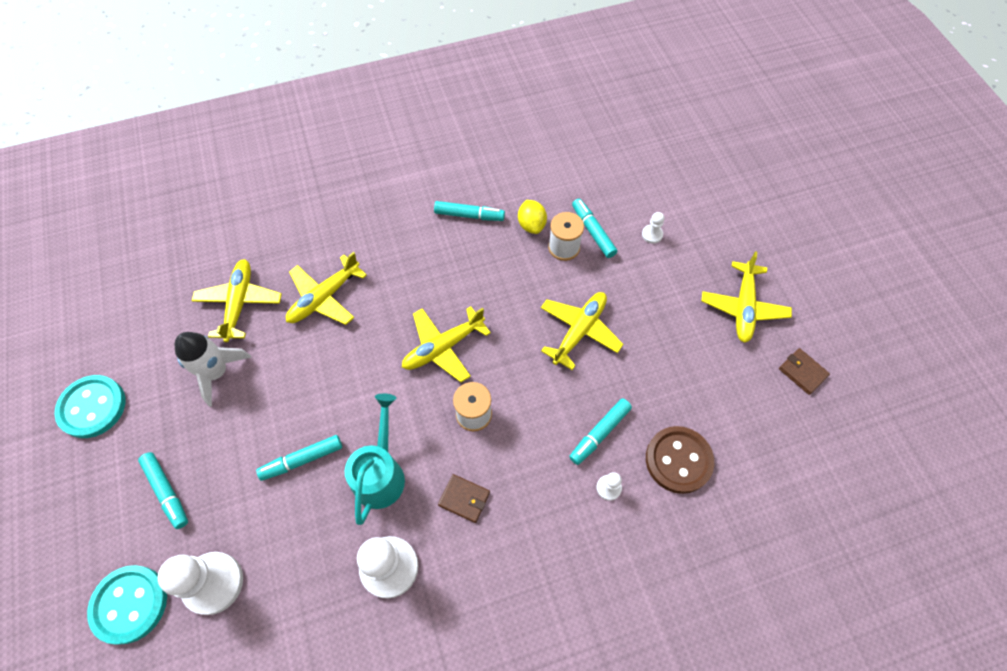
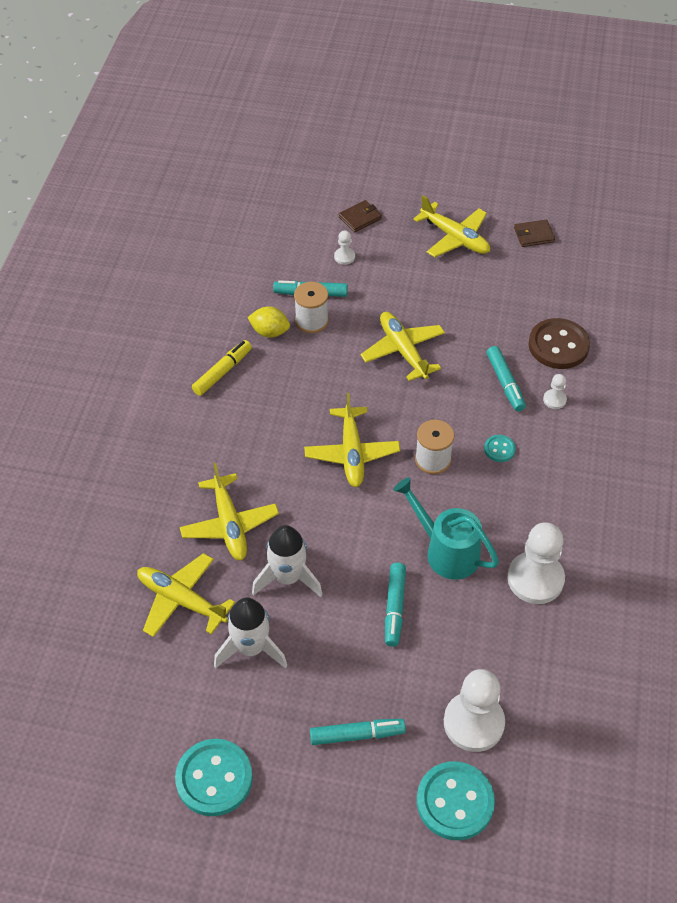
camera: 60 degrees left, 10 degrees down
turquoise marker [434,201,505,221] -> yellow marker [192,340,252,396]
brown wallet [438,474,490,523] -> brown wallet moved to [339,200,382,232]
none -> white rocket [252,525,323,597]
none -> turquoise button [484,435,516,462]

